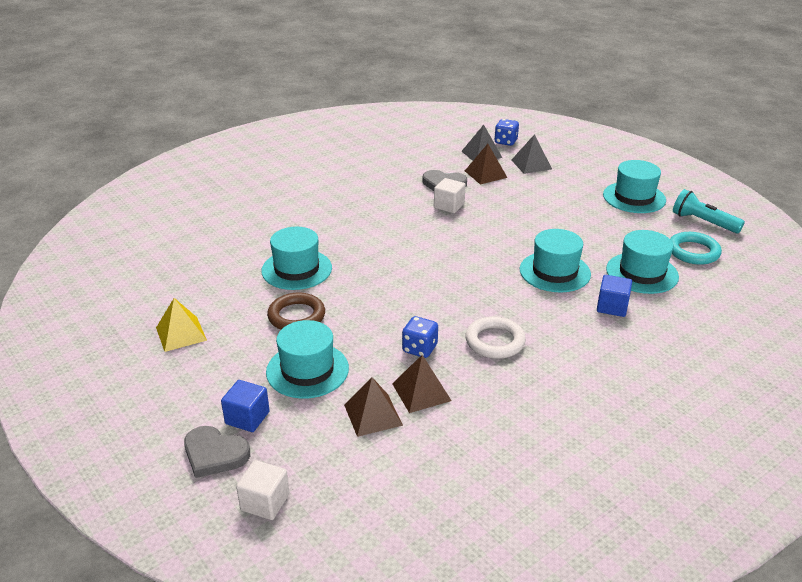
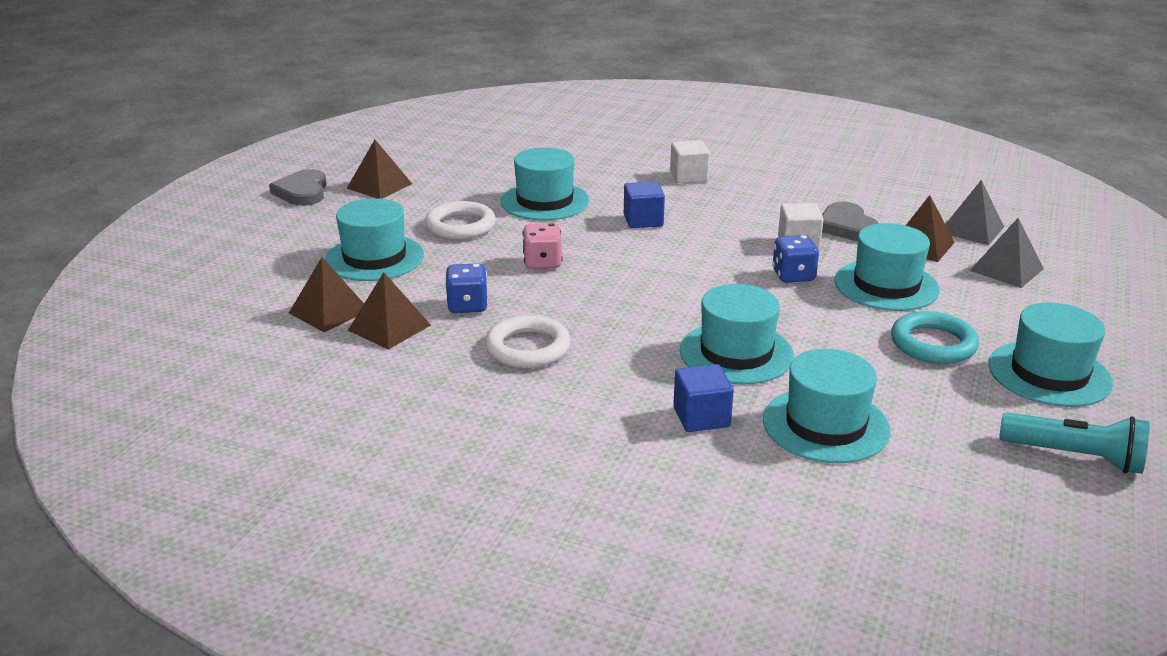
camera: 60 degrees right, 5 degrees down
yellow pyramid [156,298,207,352] -> brown pyramid [346,140,412,199]
grey heart [184,426,250,478] -> grey heart moved to [269,169,327,206]
blue cube [221,380,270,432] -> blue cube moved to [624,181,665,228]
white cube [236,460,289,520] -> white cube moved to [670,140,710,183]
brown ring [267,292,325,330] -> white ring [425,201,496,240]
blue dice [494,119,519,146] -> blue dice moved to [772,235,819,283]
turquoise ring [670,232,722,265] -> turquoise ring moved to [891,311,979,364]
turquoise flashlight [673,189,745,234] -> turquoise flashlight turned 105 degrees clockwise [999,413,1150,474]
none -> pink dice [523,223,563,269]
none -> turquoise hat [834,223,940,311]

